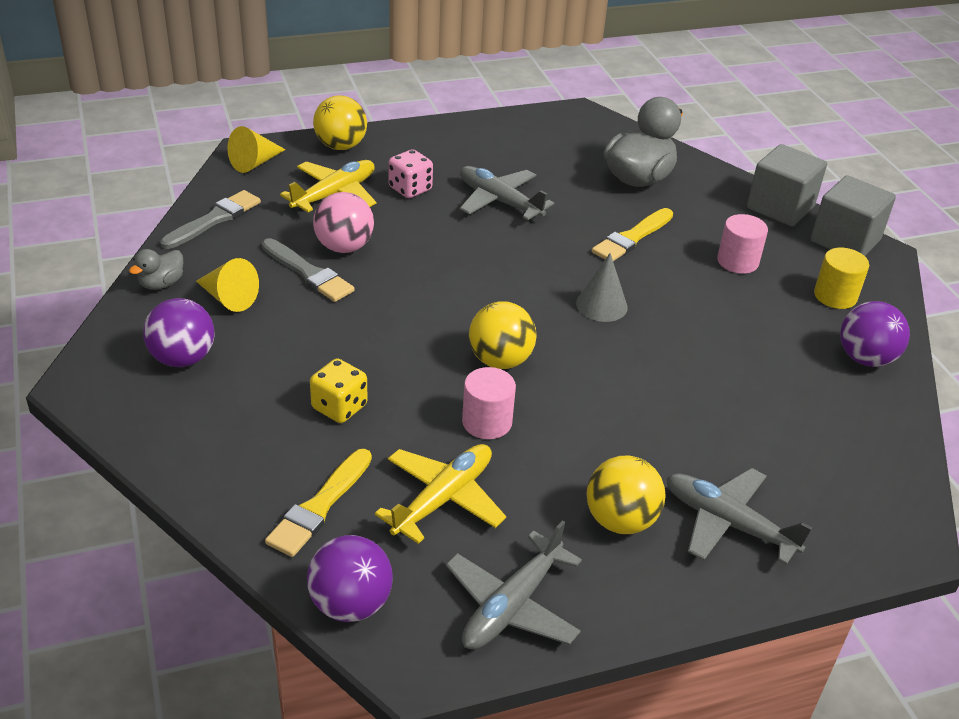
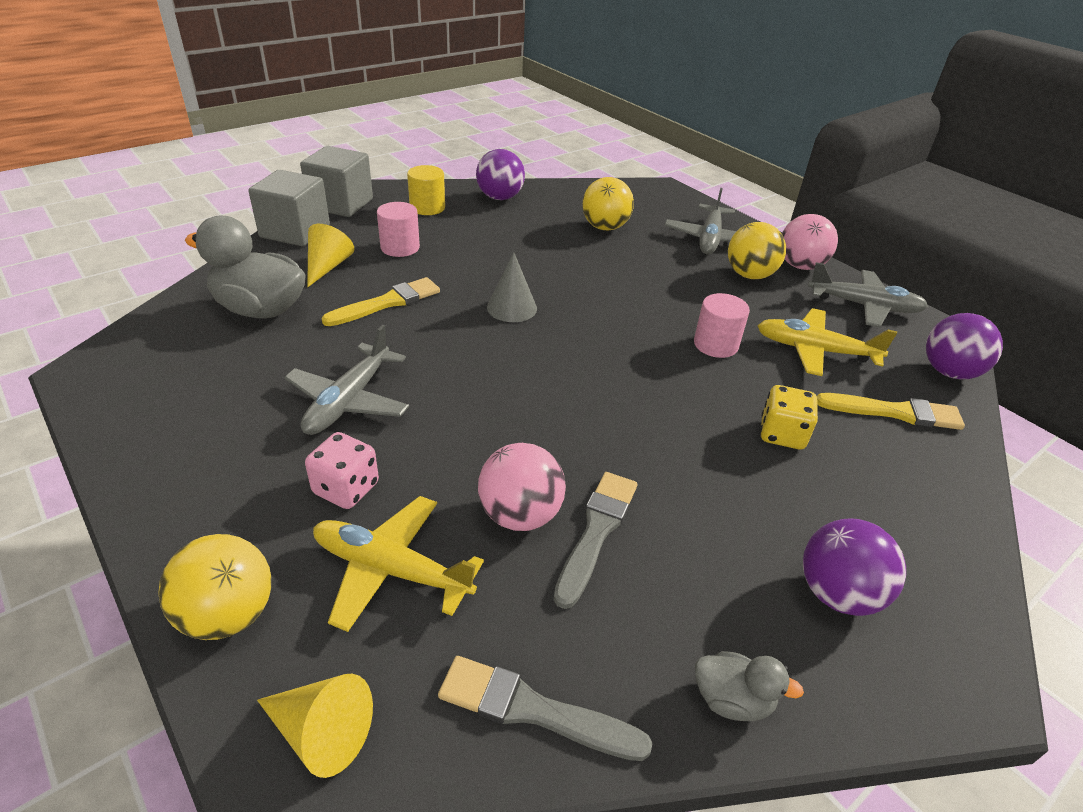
camera: 110 degrees left, 0 degrees up
yellow cone [196,258,259,312] -> yellow cone moved to [307,224,354,287]
yellow ball [469,301,536,369] -> yellow ball moved to [582,177,634,231]
yellow brush [592,208,673,261] -> yellow brush turned 60 degrees counterclockwise [321,277,440,326]
none -> pink ball [782,214,838,270]

